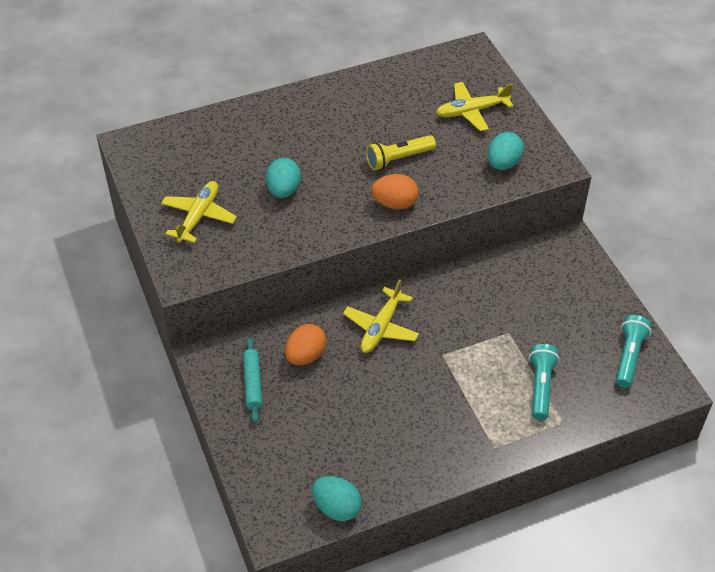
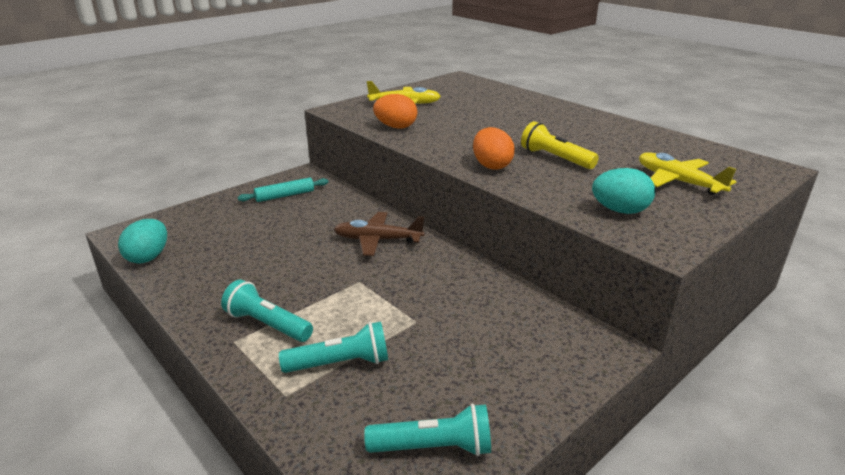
camera: 70 degrees right, 20 degrees down
turquoise egg [266,158,301,198] -> none
orange egg [285,324,326,365] -> orange egg moved to [373,94,417,129]
yellow plane [343,279,419,353] -> brown plane [333,212,425,256]
none -> turquoise flashlight [221,280,313,342]

